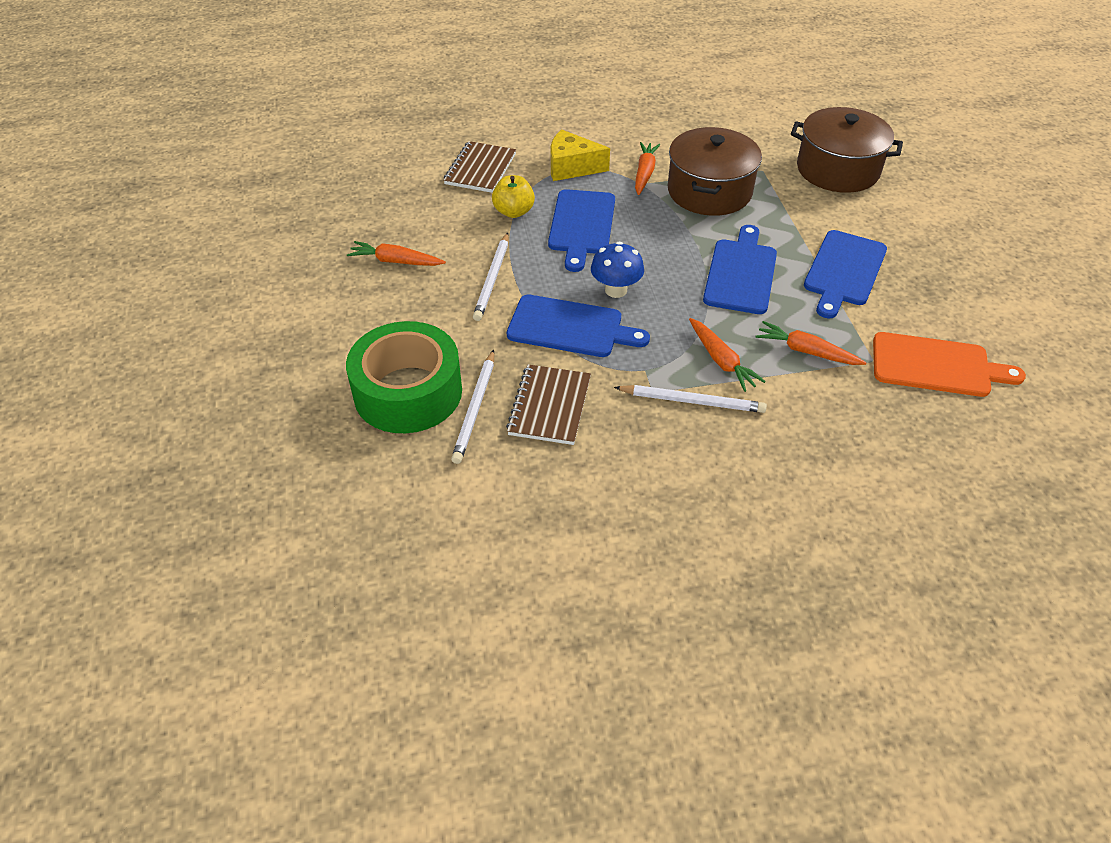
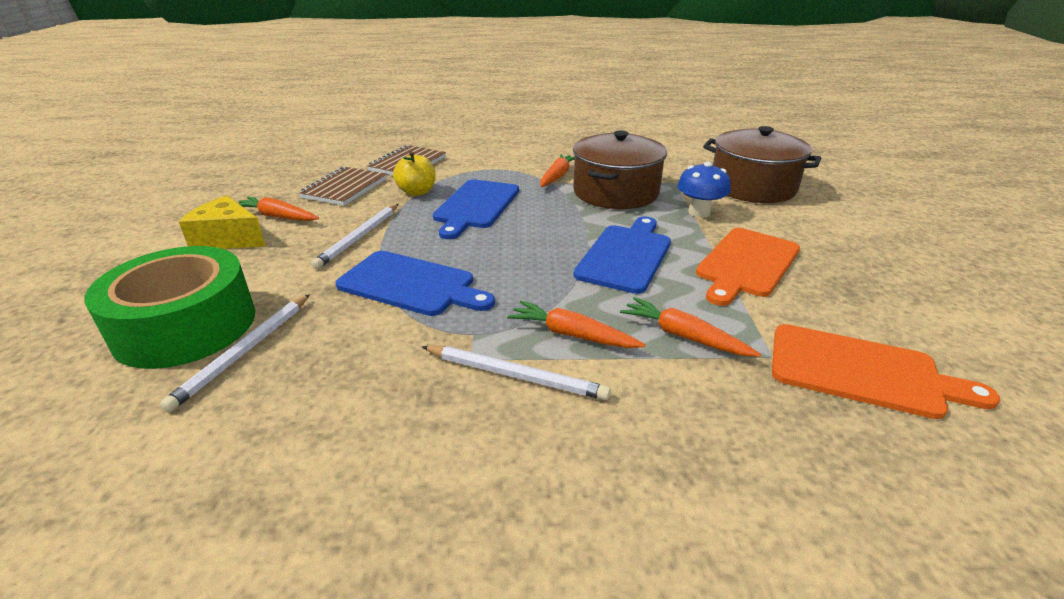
camera: 10 degrees right, 15 degrees down
brown notebook [506,364,591,445] -> brown notebook moved to [298,167,387,206]
yellow cheese [551,129,610,181] -> yellow cheese moved to [179,196,266,249]
blue mushroom [591,242,644,298] -> blue mushroom moved to [677,162,731,217]
orange carrot [689,318,766,392] -> orange carrot turned 135 degrees clockwise [507,301,646,348]
blue cutting board [804,230,887,318] -> orange cutting board [696,228,800,306]

